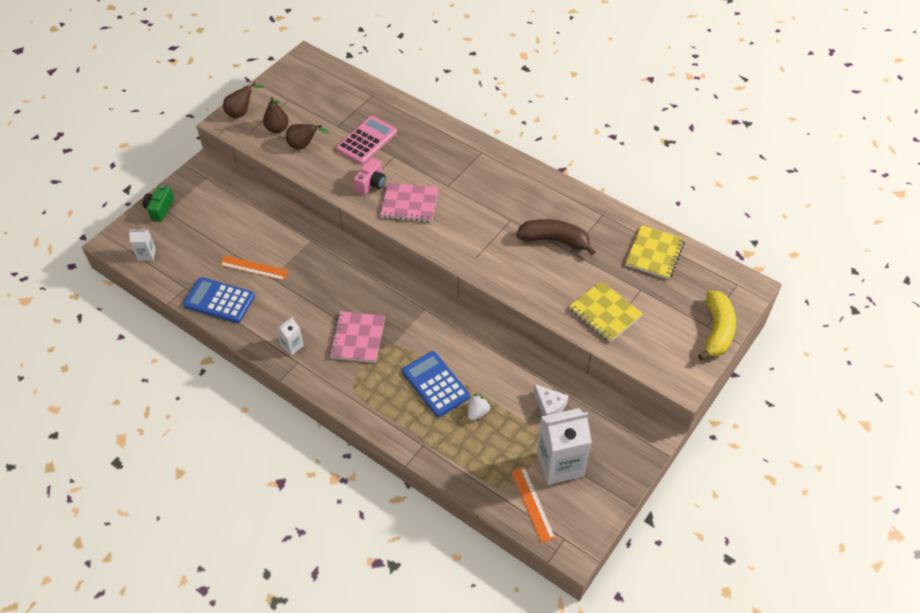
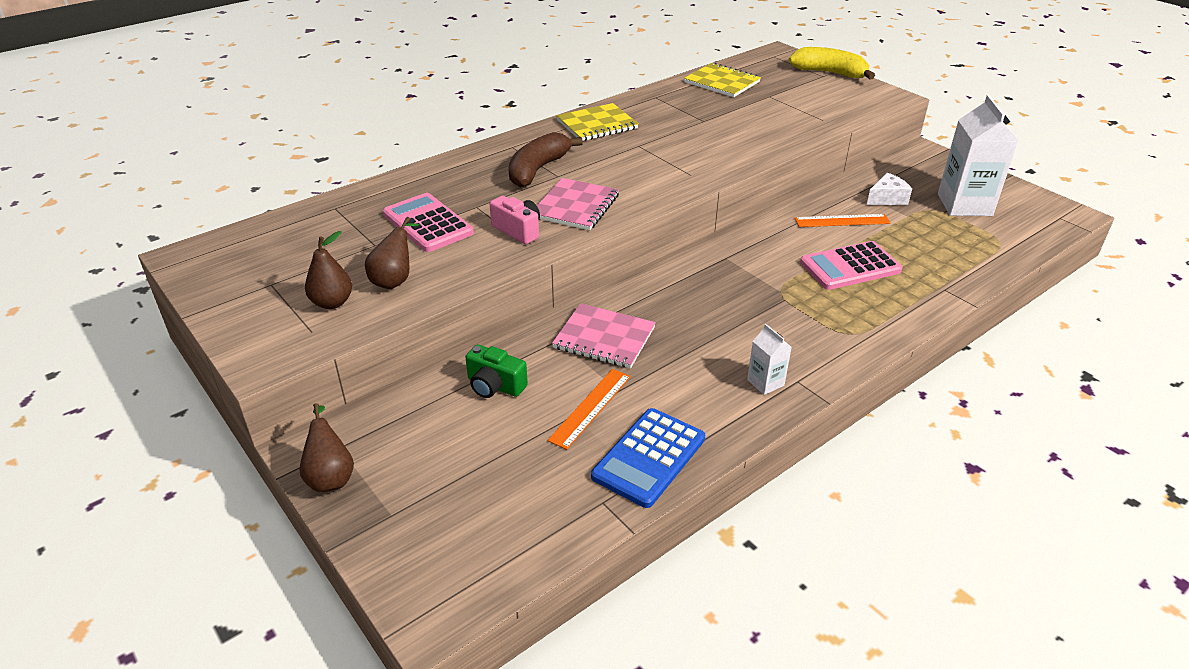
camera: 75 degrees left, 15 degrees down
white carton [129,229,156,261] -> none
green camera [143,185,174,222] -> green camera moved to [465,344,528,398]
brown pear [223,82,264,118] -> brown pear moved to [299,403,354,492]
pink notebook [329,311,385,363] -> pink notebook moved to [552,303,656,368]
blue calculator [402,351,470,417] -> pink calculator [800,241,902,290]
white strawberry [468,394,491,421] -> none
orange ruler [511,467,555,543] -> orange ruler moved to [795,214,890,227]
brown banana [516,219,596,255] -> brown banana moved to [508,132,583,187]
yellow notebook [569,281,643,342] -> yellow notebook moved to [556,103,639,141]

